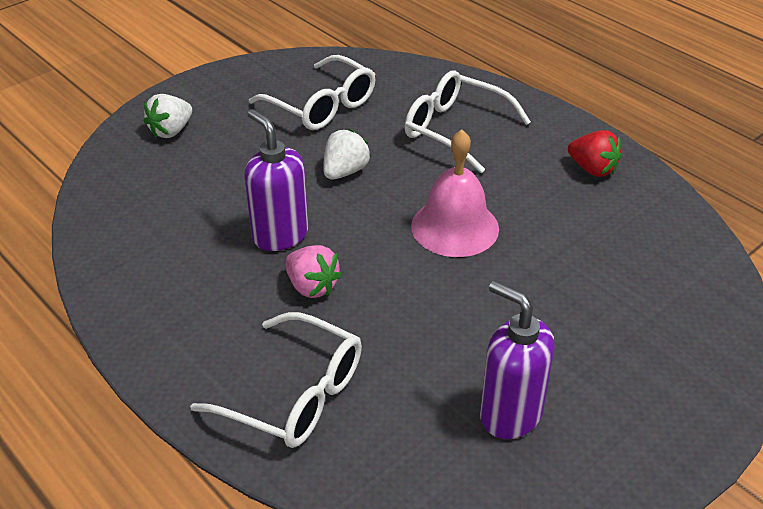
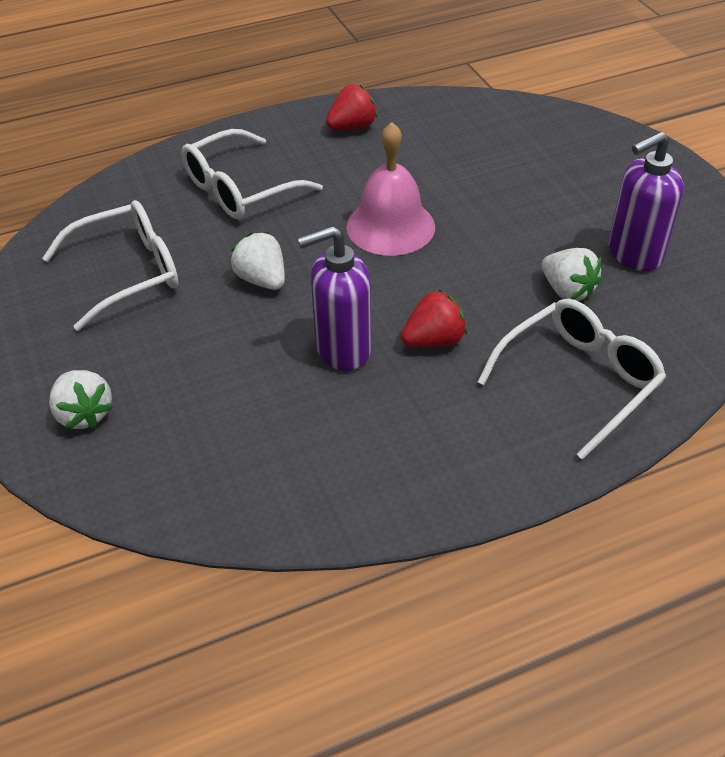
camera: 70 degrees left, 5 degrees up
pink strawberry [285,245,342,298] -> red strawberry [401,290,467,347]
none -> white strawberry [542,248,602,301]

